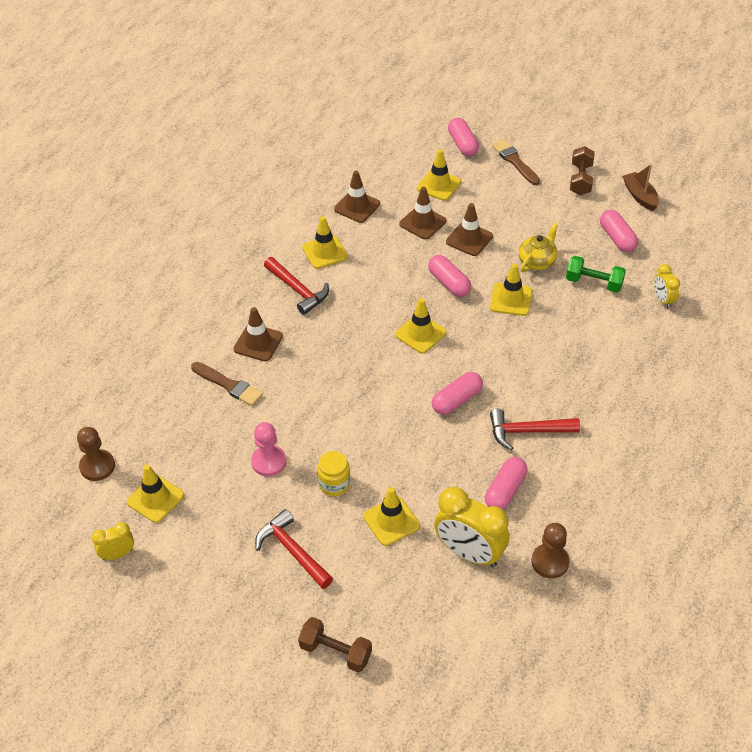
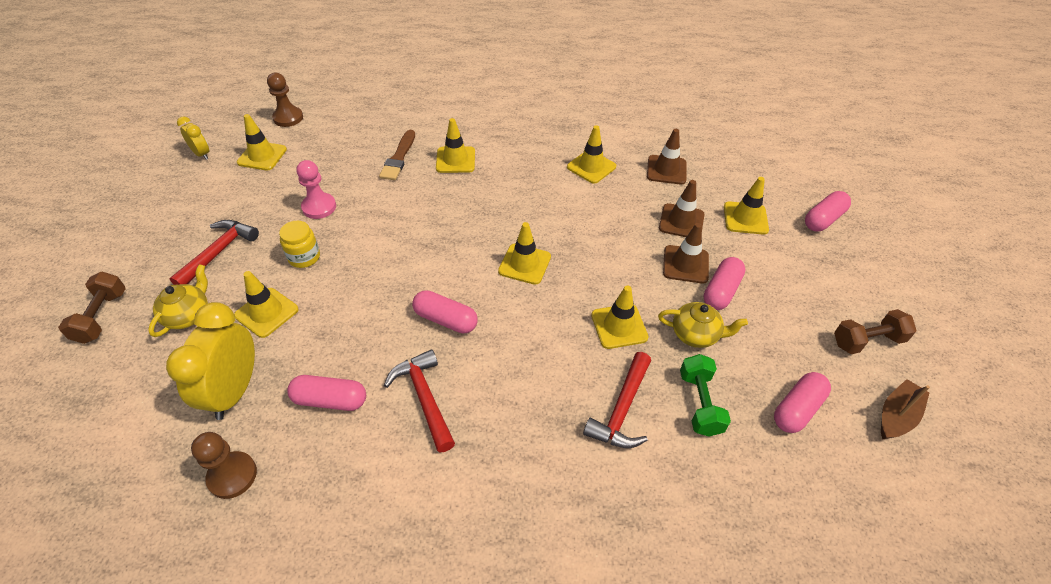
camera: 65 degrees right, 0 degrees up
brown traffic cone [233,307,283,361] -> yellow traffic cone [436,118,475,173]
red hammer [264,257,329,315] -> red hammer moved to [583,352,651,448]
pink capsule [428,255,471,297] -> pink capsule moved to [704,257,746,310]
brown brush [492,139,540,185] -> none
yellow clock [654,264,680,309] -> none
none -> yellow teapot [148,264,208,337]

